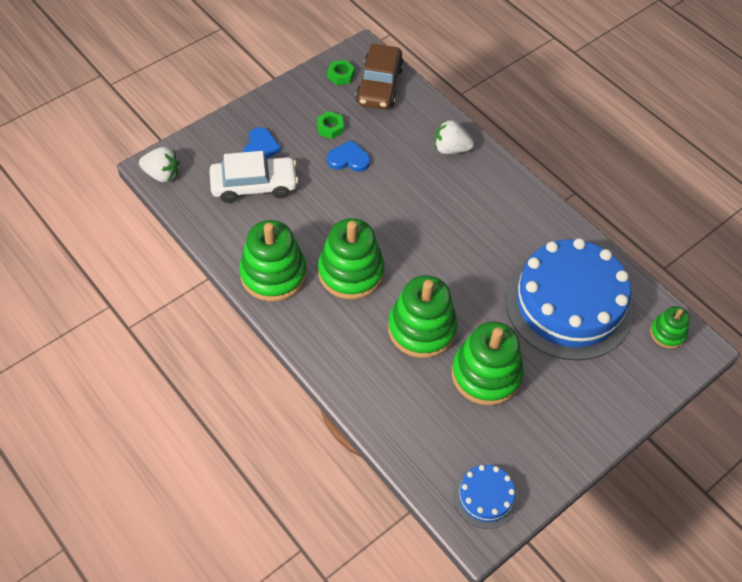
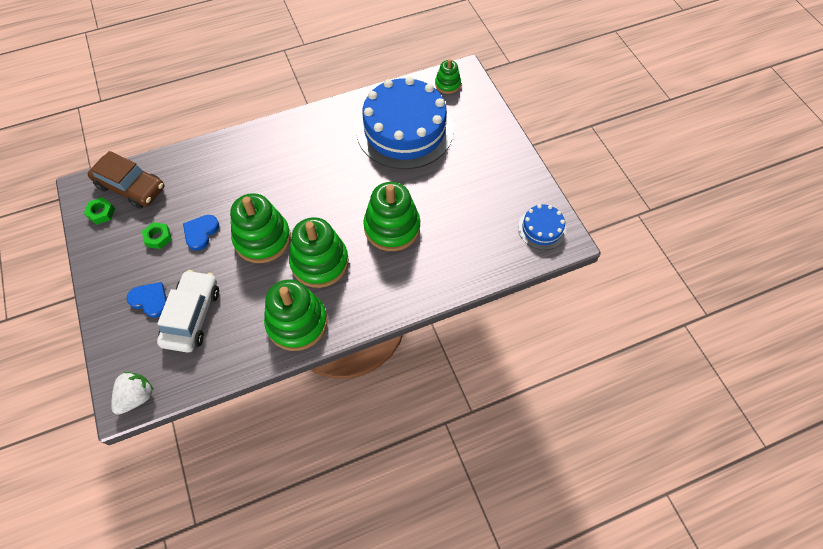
camera: 70 degrees left, 5 degrees up
white strawberry [435,120,474,154] -> none
green stacking toy [452,321,524,406] -> green stacking toy moved to [230,193,291,263]

